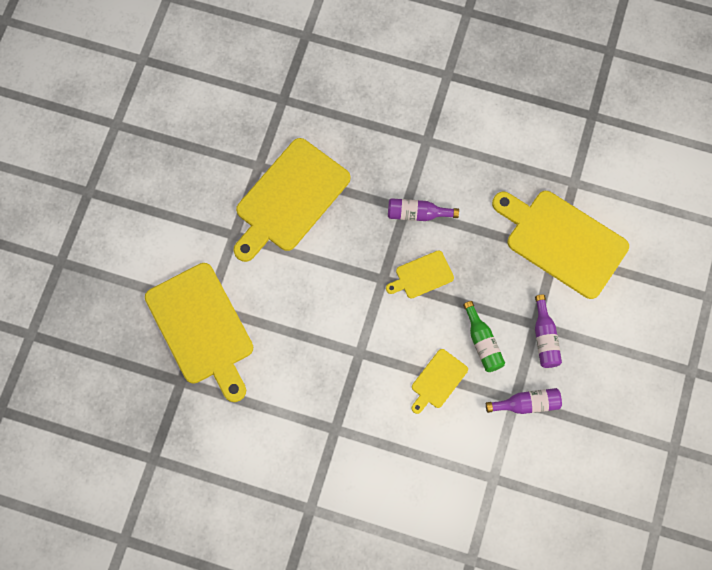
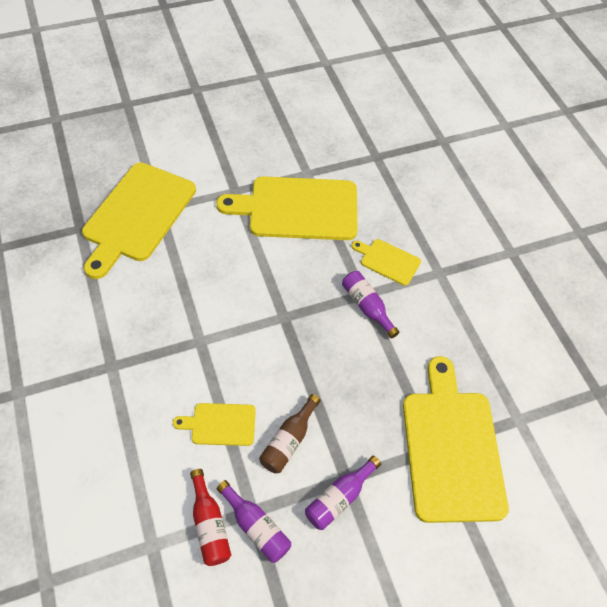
camera: 50 degrees right, 15 degrees down
yellow cutting board [386,250,454,299] -> yellow cutting board moved to [352,239,421,286]
green bottle [463,301,505,372] -> brown bottle [259,394,321,473]
none -> red bottle [190,469,231,566]

